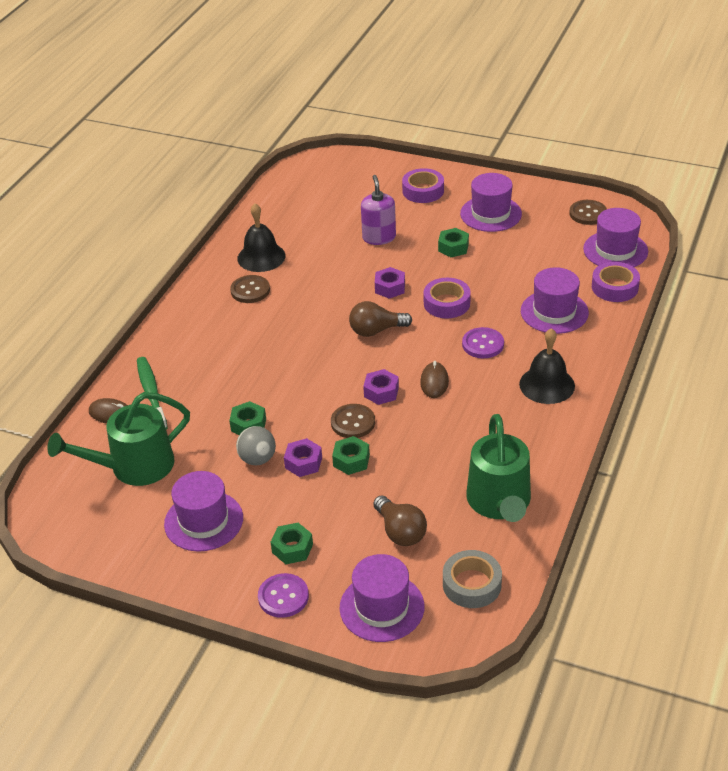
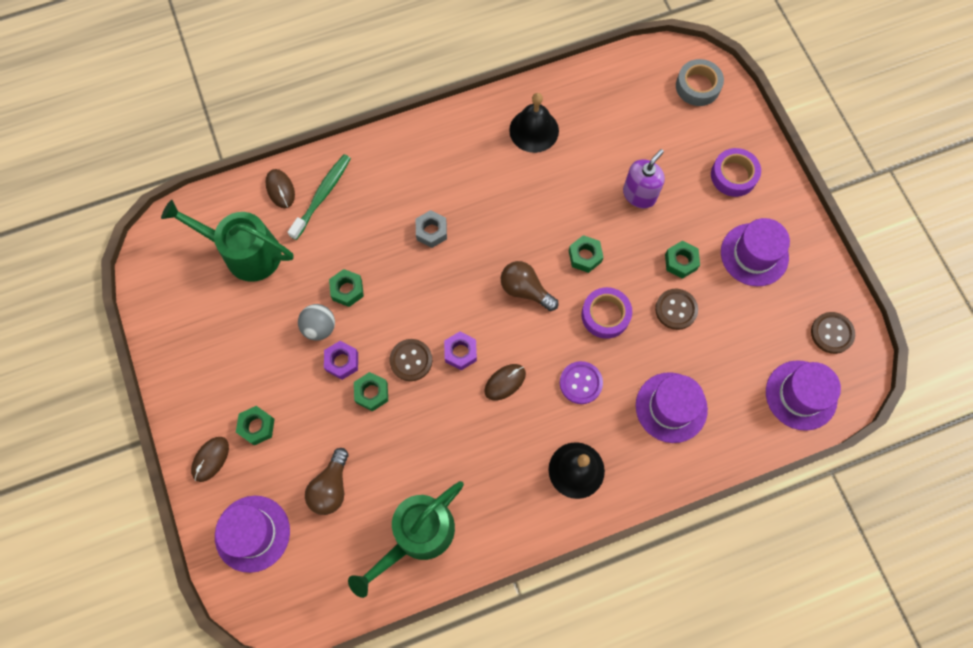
camera: 45 degrees right, 30 degrees up
purple hat [164,471,243,552] -> none
brown button [230,275,270,303] -> brown button moved to [655,289,698,330]
purple button [258,573,309,618] -> brown mouse [191,437,229,482]
purple nut [375,267,405,299] -> green nut [569,235,604,273]
grey tape [443,550,502,608] -> grey tape moved to [676,59,724,106]
purple tape [592,262,640,302] -> none
none -> grey nut [416,210,447,248]

